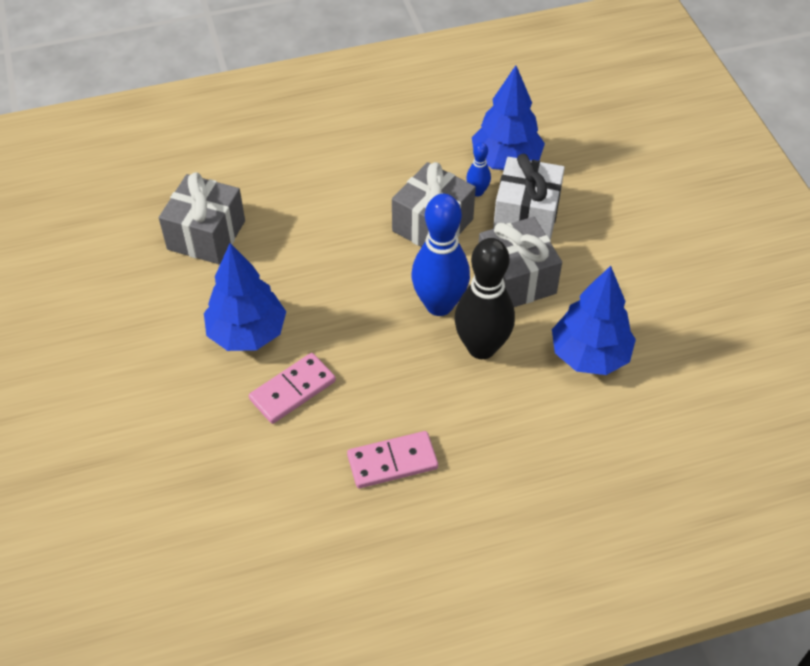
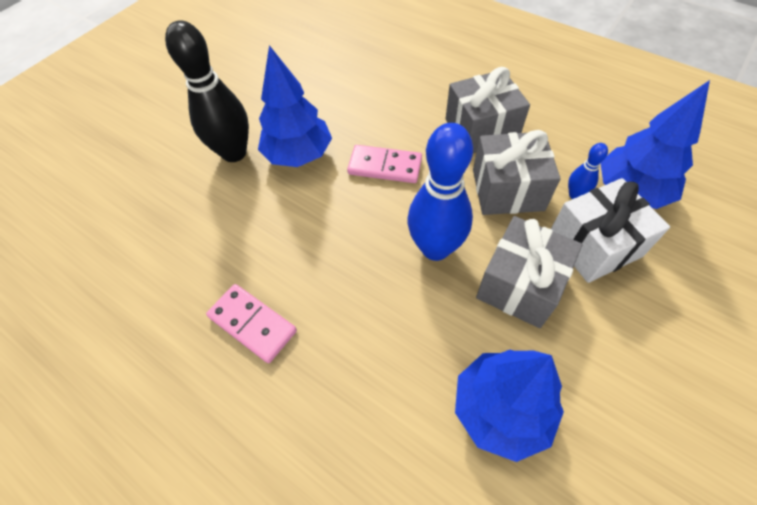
camera: 55 degrees right, 5 degrees up
grey gift [159,172,245,264] -> grey gift moved to [446,67,530,153]
pink domino [249,353,336,424] -> pink domino moved to [347,145,422,183]
black bowling pin [454,238,515,359] -> black bowling pin moved to [165,20,249,162]

